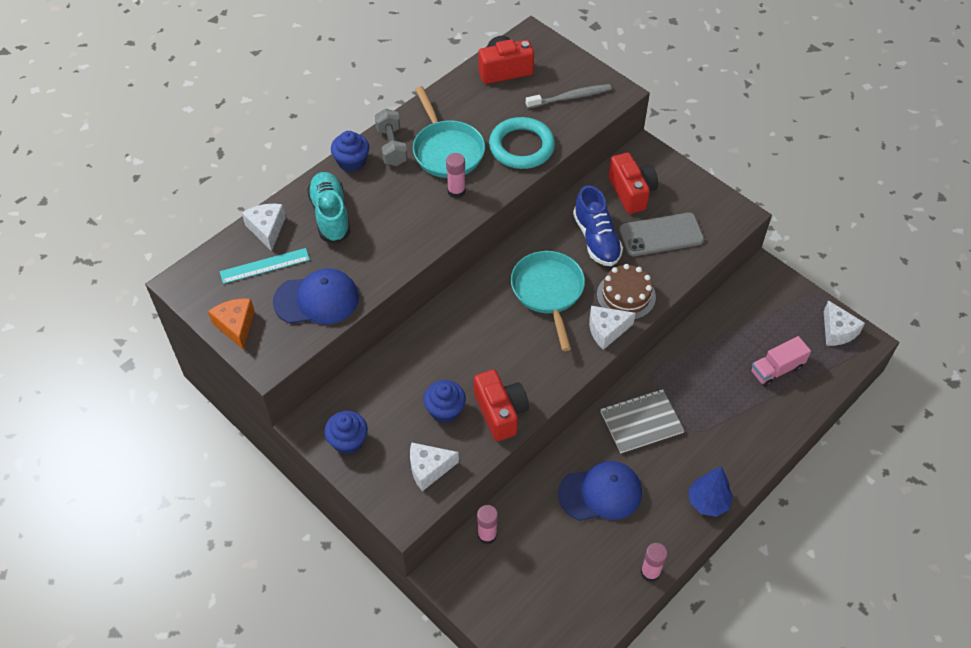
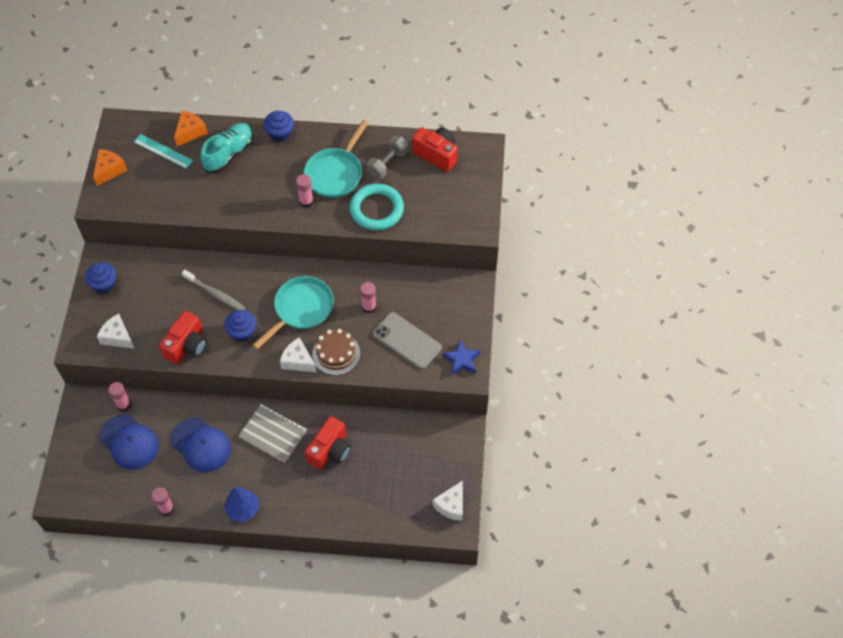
camera: 50 degrees right, 5 degrees up
white cheese [242,204,286,251] -> orange cheese [174,111,208,146]
blue cap [273,269,359,324] -> blue cap moved to [100,414,159,470]
grey dumbbell [375,109,408,166] -> grey dumbbell moved to [367,136,409,179]
blue cupcake [423,380,466,423] -> blue cupcake moved to [224,310,256,342]
grey toothbrush [526,84,611,108] -> grey toothbrush moved to [182,270,246,310]
blue shoe [573,185,623,266] -> pink glue stick [360,282,376,313]
red camera [608,152,658,214] -> red camera moved to [305,416,351,470]
pink truck [751,336,811,387] -> none
none -> blue star [442,340,481,375]

